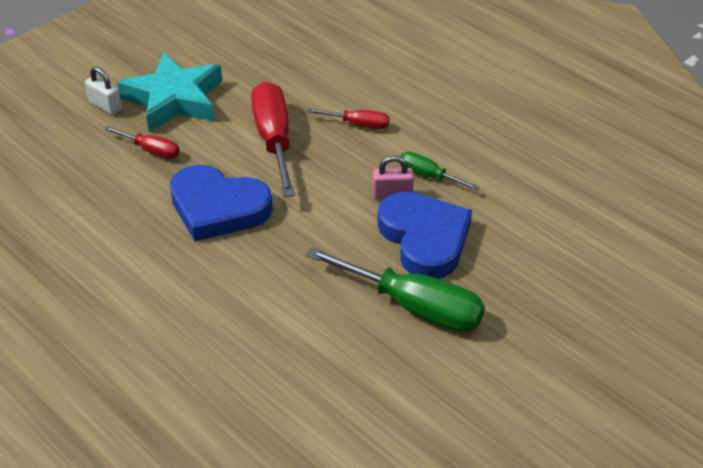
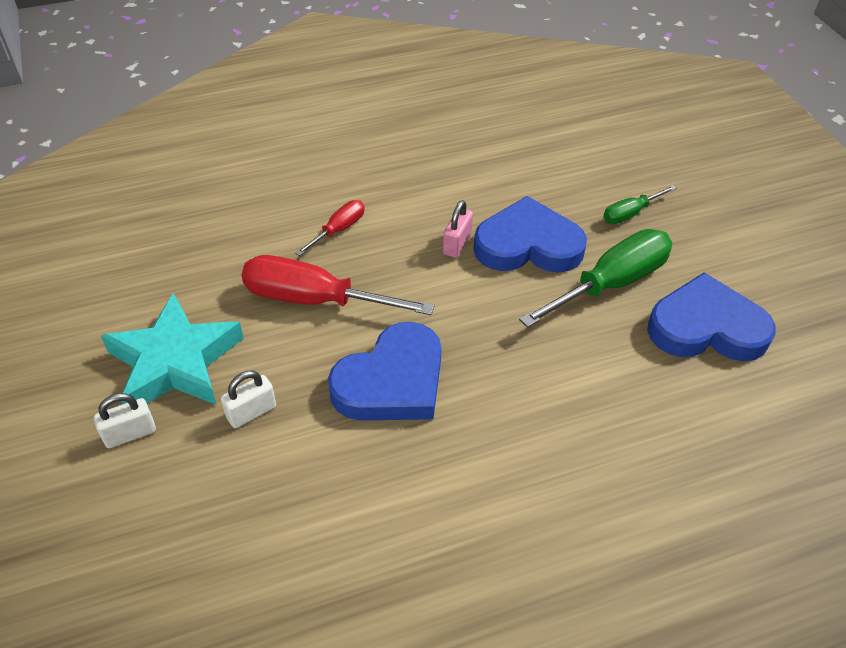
camera: 65 degrees left, 5 degrees up
red screwdriver [104,126,180,159] -> white padlock [221,371,276,428]
green screwdriver [400,152,480,191] -> green screwdriver moved to [603,185,677,224]
none -> blue heart [647,272,776,361]

